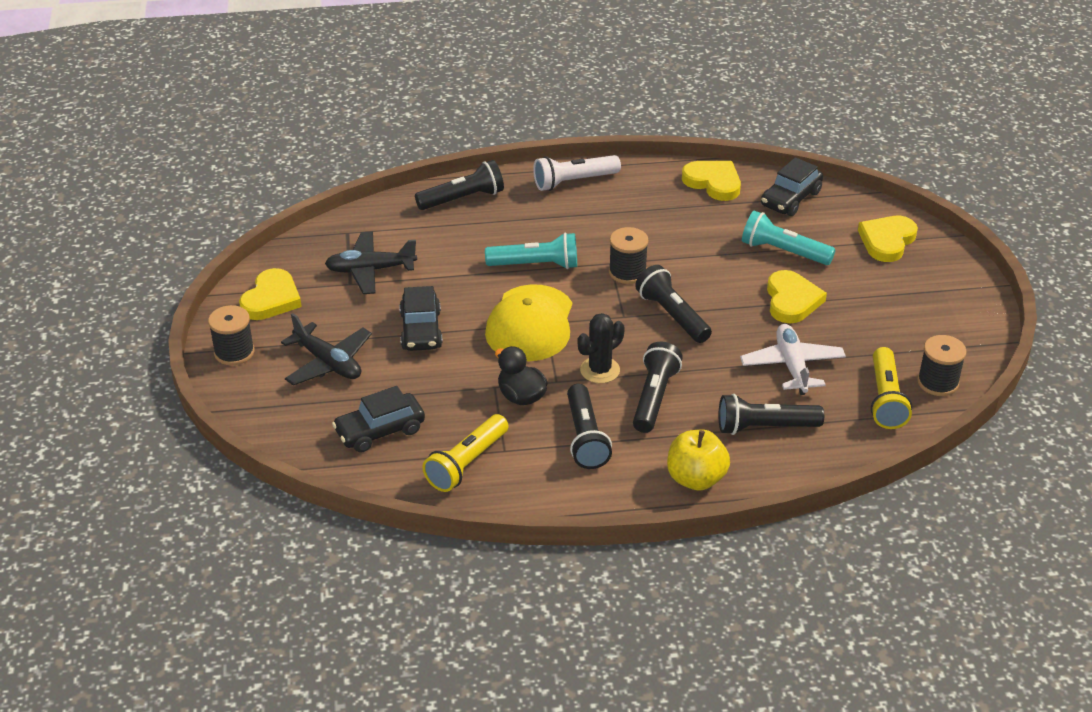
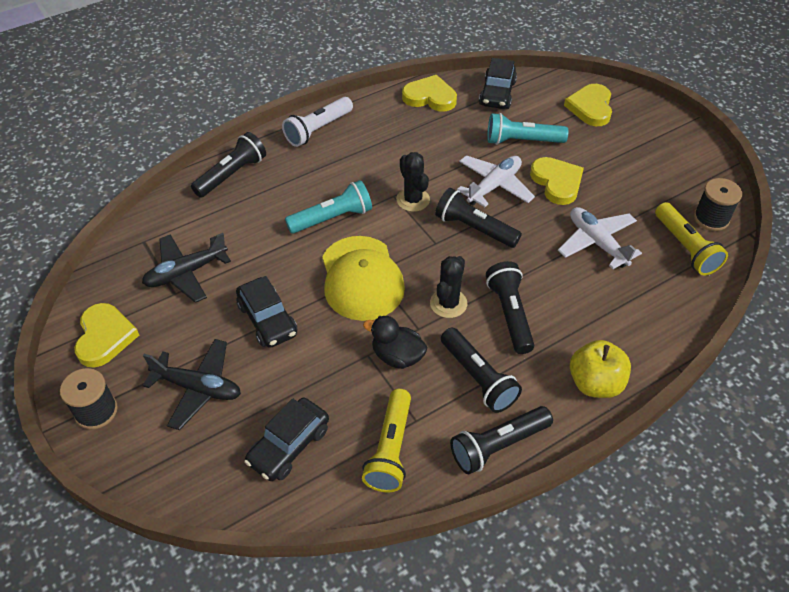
camera: 25 degrees left, 10 degrees up
black spool [609,227,648,284] -> black cactus [396,152,430,212]
black flashlight [719,394,824,435] -> black flashlight moved to [450,406,553,474]
none -> white plane [457,155,535,207]

